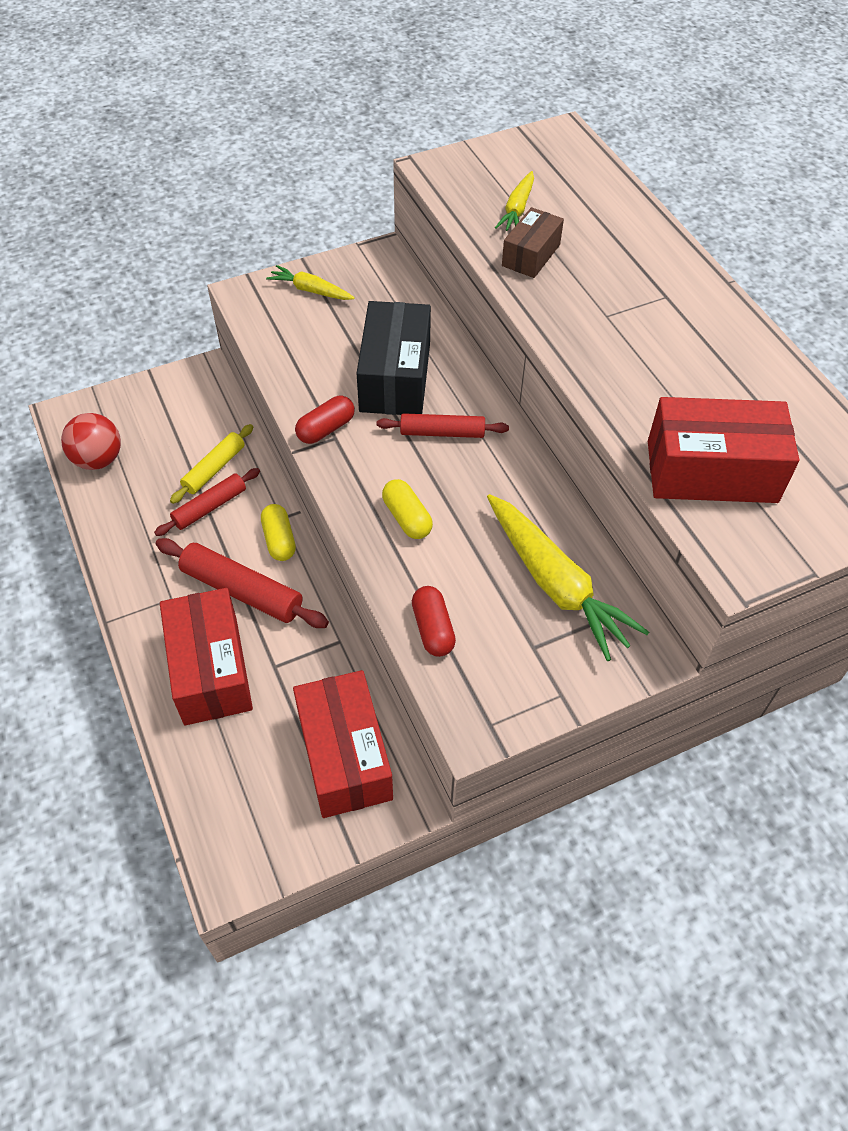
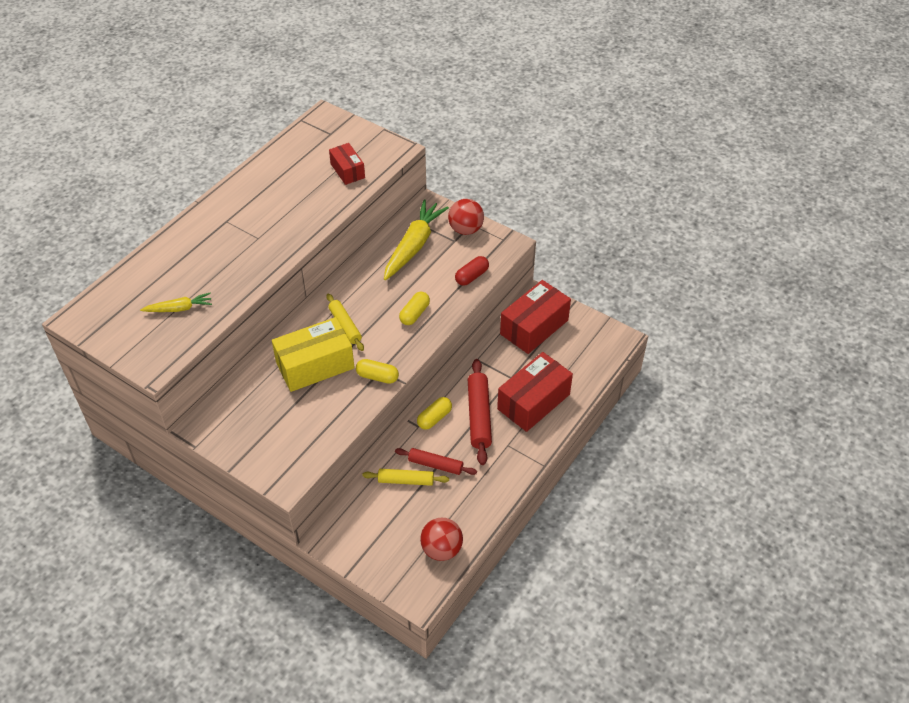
camera: 120 degrees left, 5 degrees down
yellow carrot [266,265,355,300] -> none
red capsule [295,396,355,444] -> yellow capsule [356,359,399,384]
black box [356,301,431,415] -> yellow box [272,317,355,392]
red rolling pin [377,413,509,438] -> yellow rolling pin [326,294,364,351]
brown box [502,207,564,278] -> none
red box [648,397,799,503] -> red box [329,143,365,185], size x0.57
none -> red ball [448,199,484,235]

